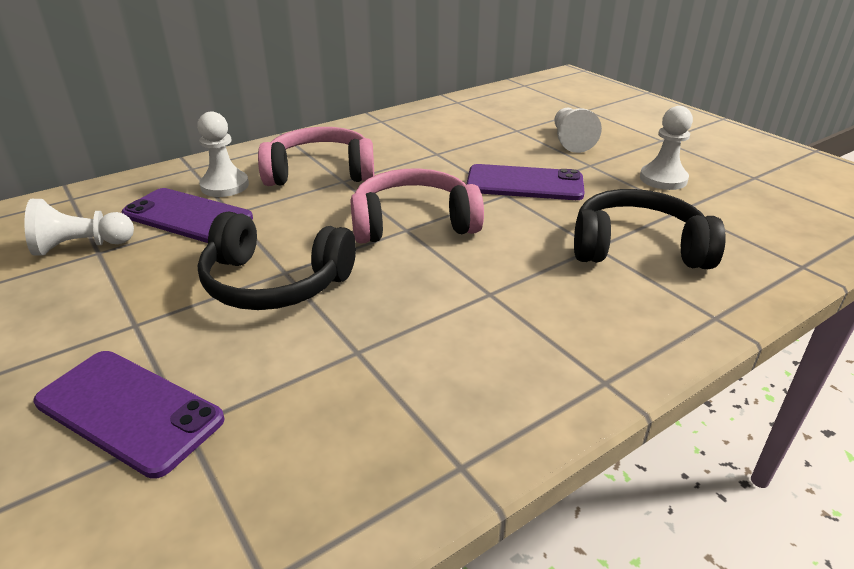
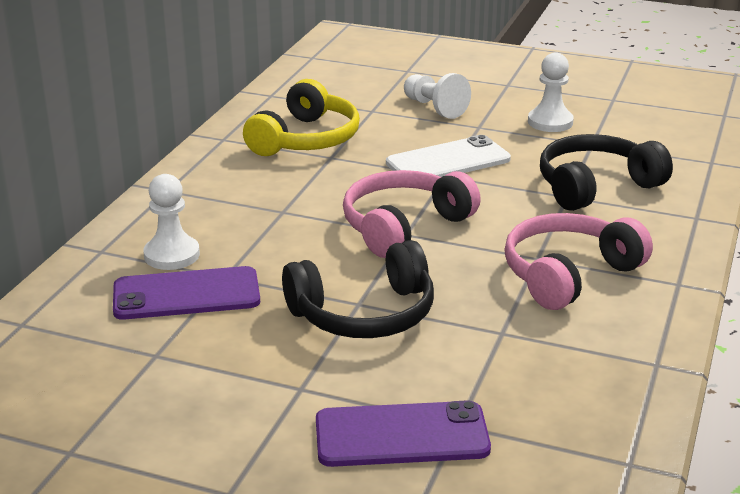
camera: 35 degrees left, 5 degrees down
white pawn [24,199,134,255] -> none
pink headphones [258,127,374,186] -> pink headphones moved to [504,213,653,310]
purple phone [466,164,585,200] -> white phone [386,135,511,177]
none -> yellow headphones [243,79,360,156]

